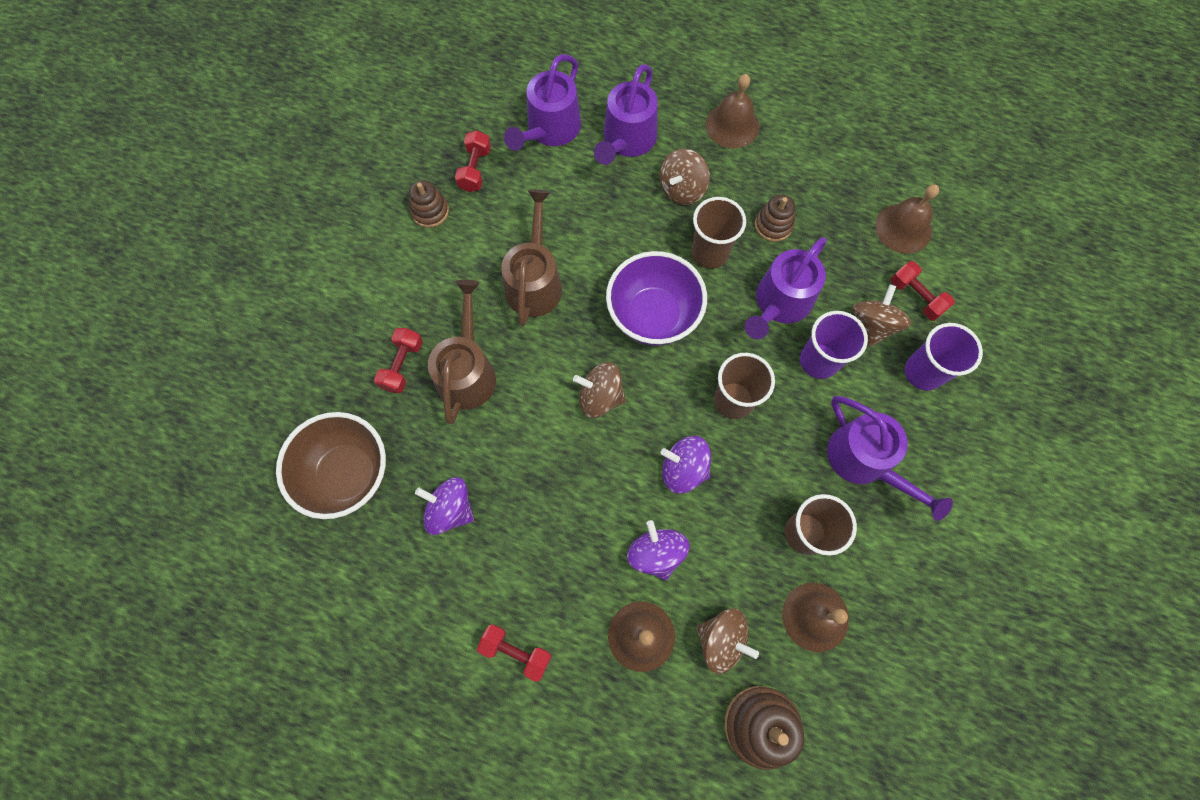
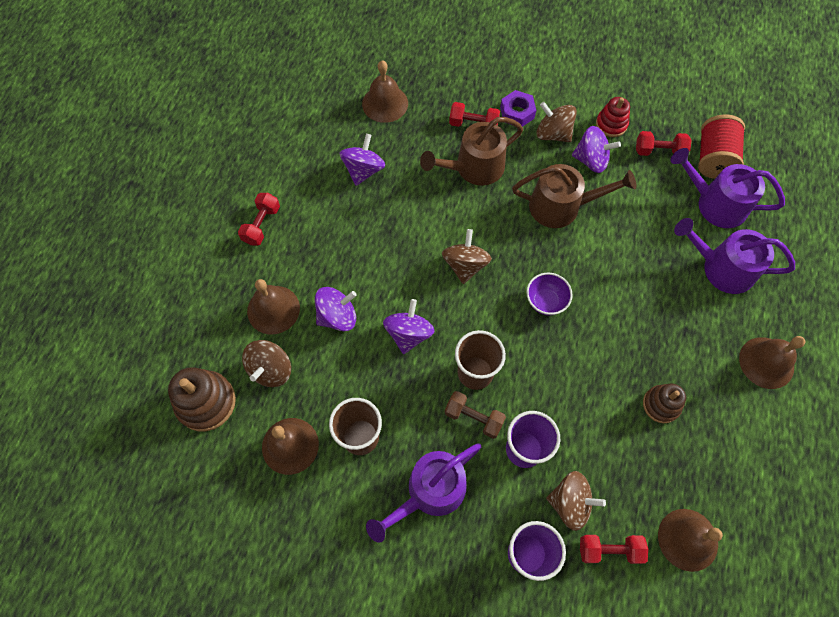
camera: 85 degrees right, 5 degrees down
brown bowl [276,412,386,519] -> brown bell [362,61,408,123]
brown stacking toy [409,180,449,228] -> red stacking toy [596,97,630,137]
brown watering can [428,279,496,424] -> brown watering can turned 150 degrees clockwise [420,117,523,186]
purple bowl [606,251,707,346] -> purple bowl [526,273,573,316], size x0.53
brown spinning top [659,149,710,205] -> brown spinning top moved to [536,102,577,142]
brown cup [691,197,746,269] -> none
purple watering can [745,237,827,339] -> none
red dumbbell [891,261,955,321] -> red dumbbell turned 45 degrees clockwise [580,535,648,564]
none -> brown dumbbell [444,391,506,439]
none -> purple nut [500,90,536,127]
none -> purple spinning top [572,126,621,173]
none -> red spool [698,115,745,179]

